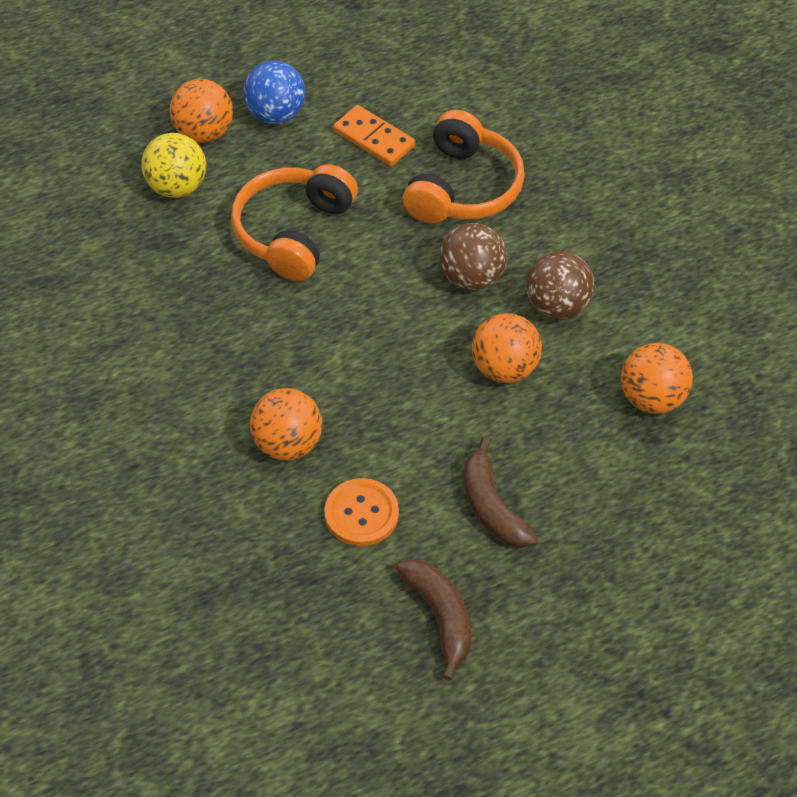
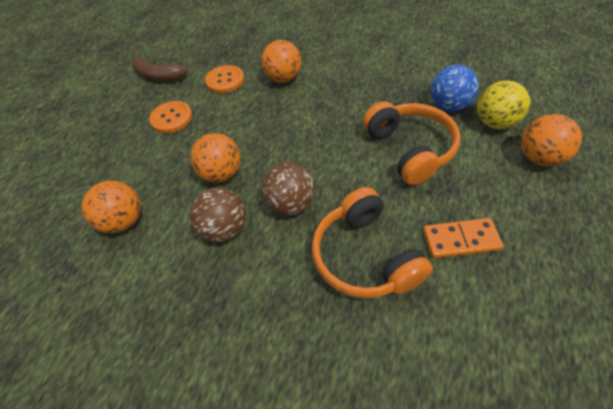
camera: 140 degrees right, 0 degrees up
blue ball [243,61,306,124] -> blue ball moved to [431,65,479,112]
brown banana [464,437,537,548] -> orange button [149,101,192,133]

